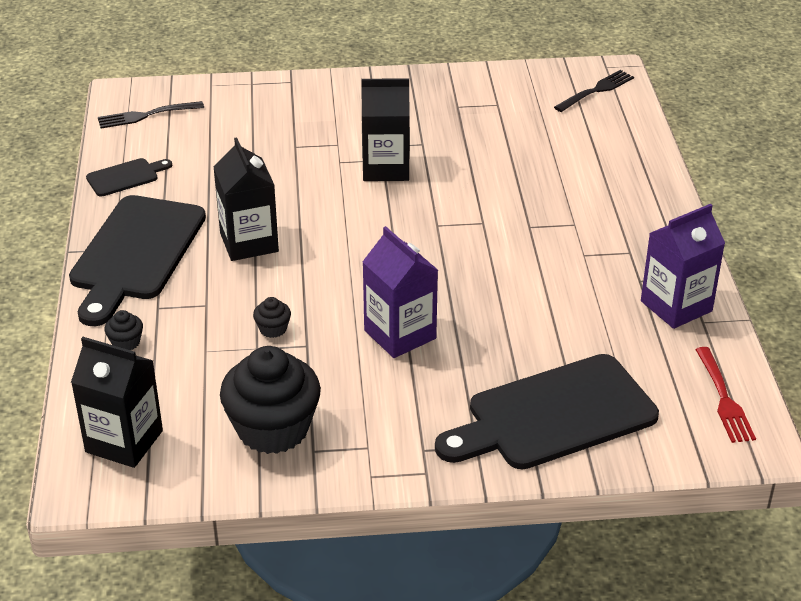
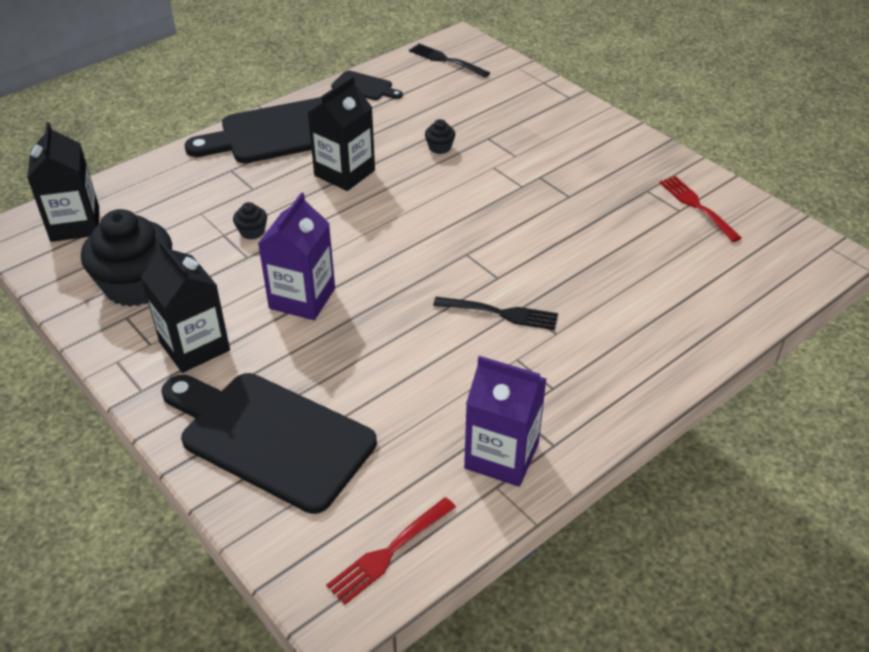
camera: 55 degrees right, 5 degrees up
black cupcake [105,310,143,350] -> black cupcake moved to [425,119,455,154]
black carton [361,78,410,181] -> black carton moved to [141,240,230,373]
black fork [554,70,634,112] -> black fork moved to [433,297,558,330]
none -> red fork [660,176,742,242]

